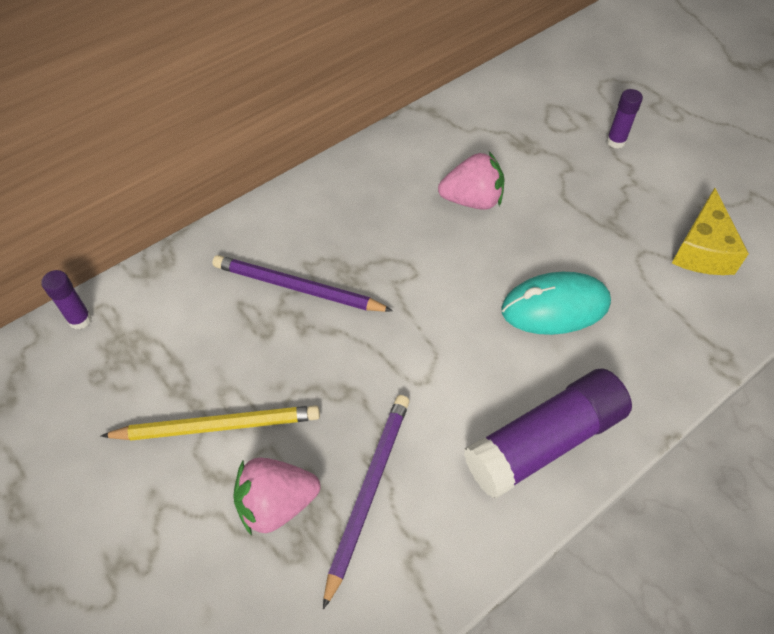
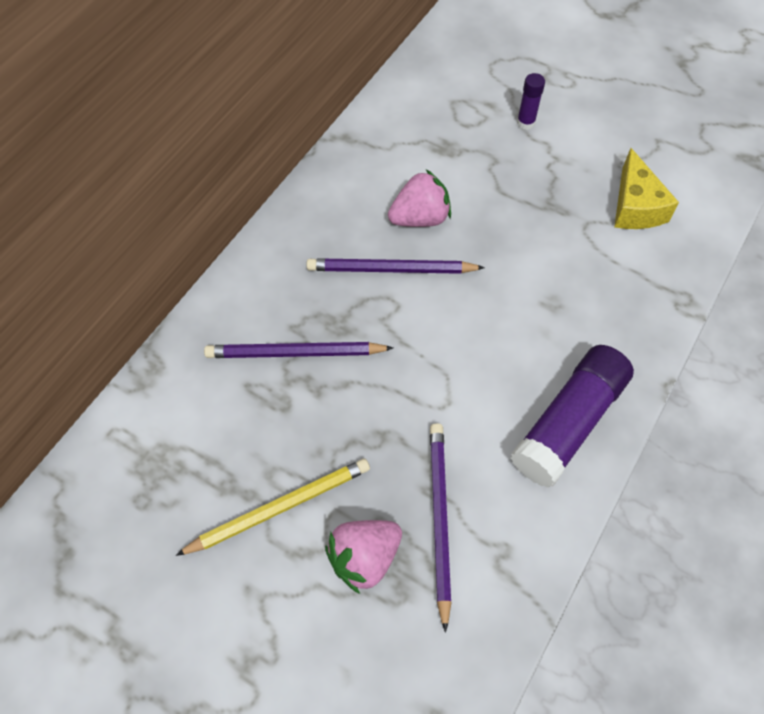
camera: 20 degrees left, 5 degrees up
purple glue stick [41,270,92,329] -> none
turquoise mouse [501,272,611,335] -> none
none -> purple pencil [306,258,485,274]

